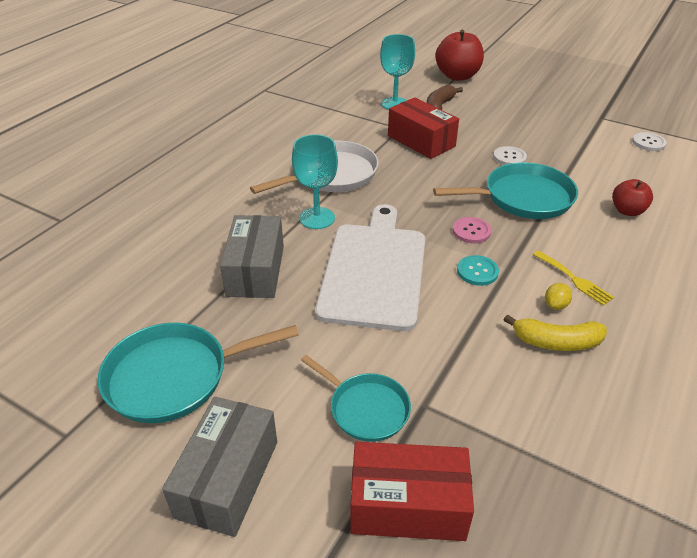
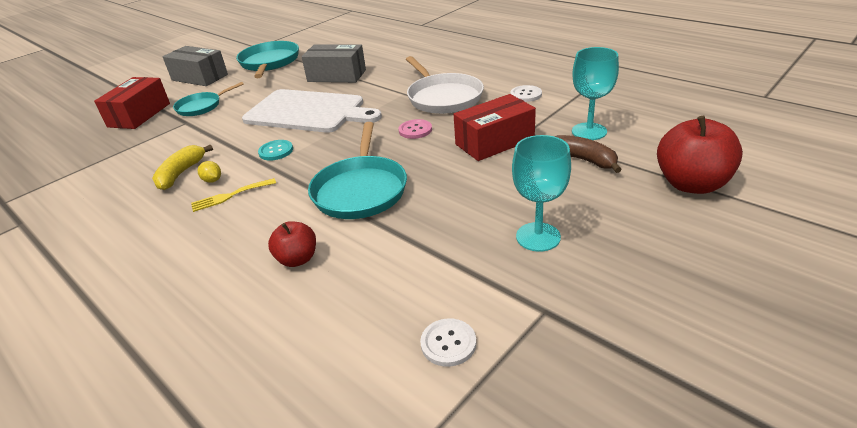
camera: 105 degrees right, 5 degrees down
turquoise goblet [292,134,338,229] -> turquoise goblet moved to [512,135,571,252]
pink button [452,217,491,243] -> pink button moved to [399,119,432,139]
white button [493,146,527,165] -> white button moved to [510,85,542,102]

